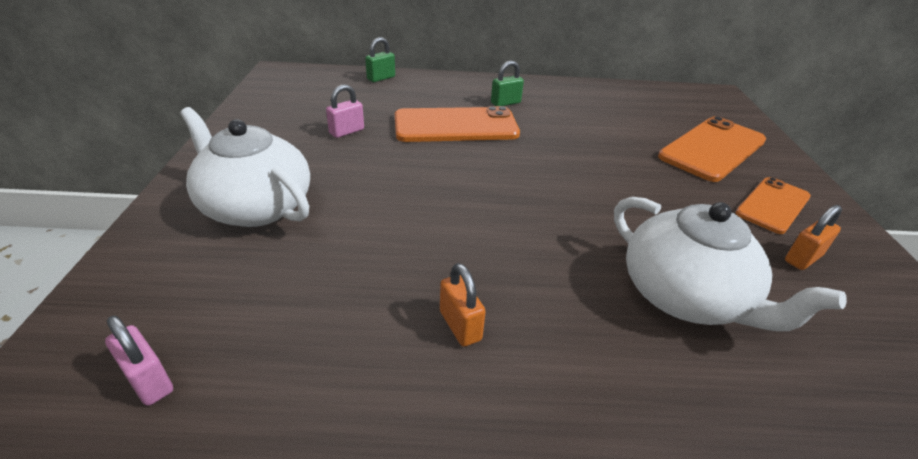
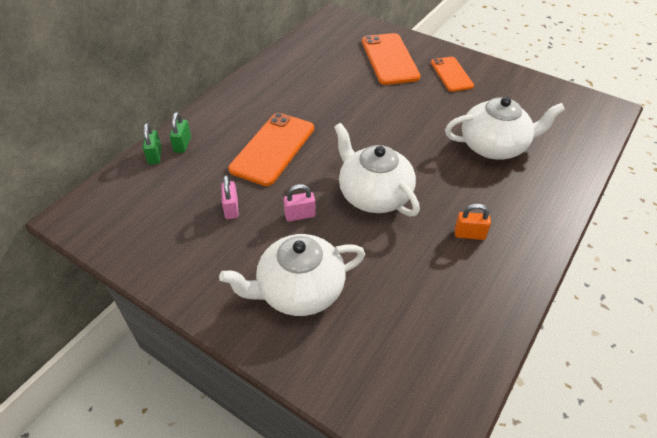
camera: 55 degrees left, 10 degrees up
pink padlock [105,316,173,406] -> pink padlock moved to [283,184,316,222]
green padlock [491,61,524,106] -> green padlock moved to [169,112,191,153]
orange padlock [785,205,842,270] -> none
none -> white teapot [334,123,420,217]

